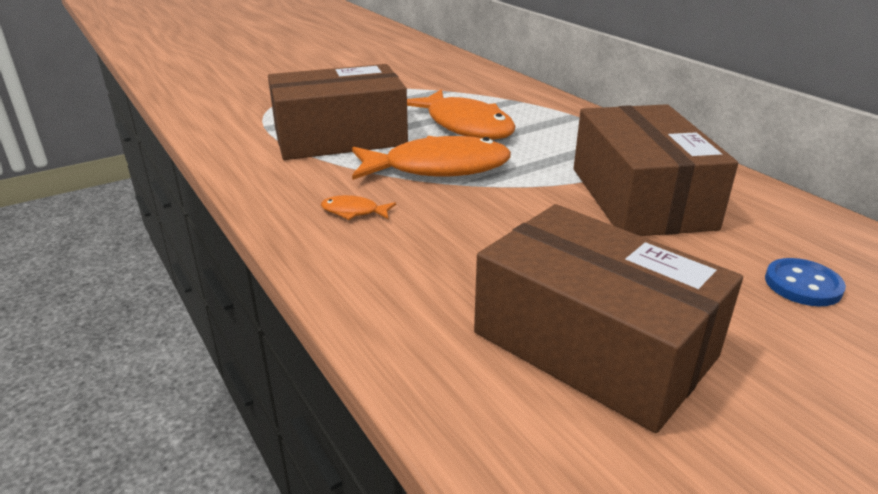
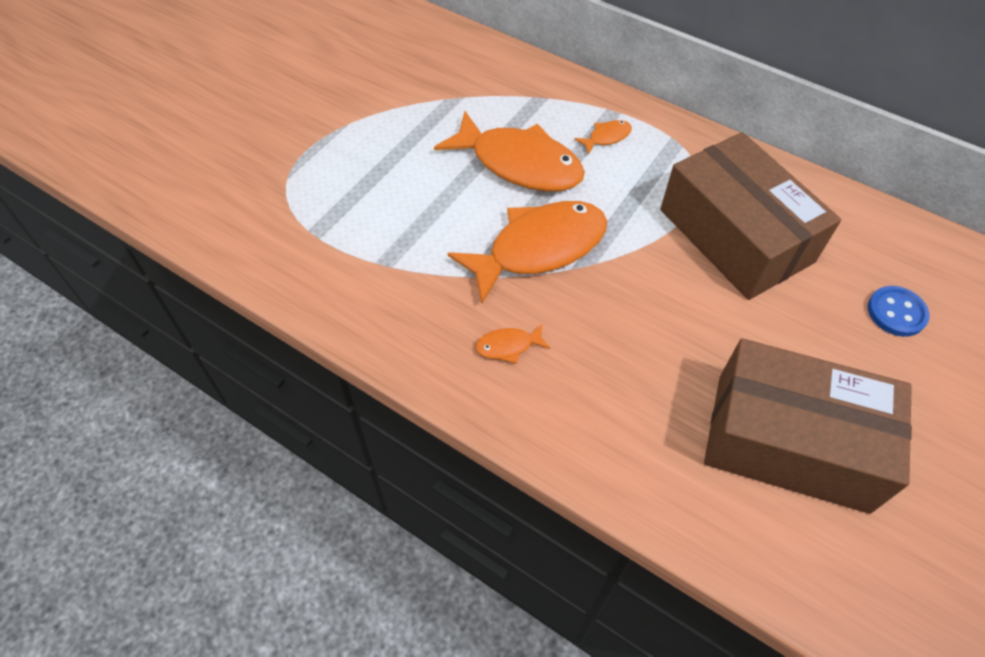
camera: 25 degrees left, 25 degrees up
brown box [268,64,408,160] -> none
none -> orange fish [574,120,632,155]

